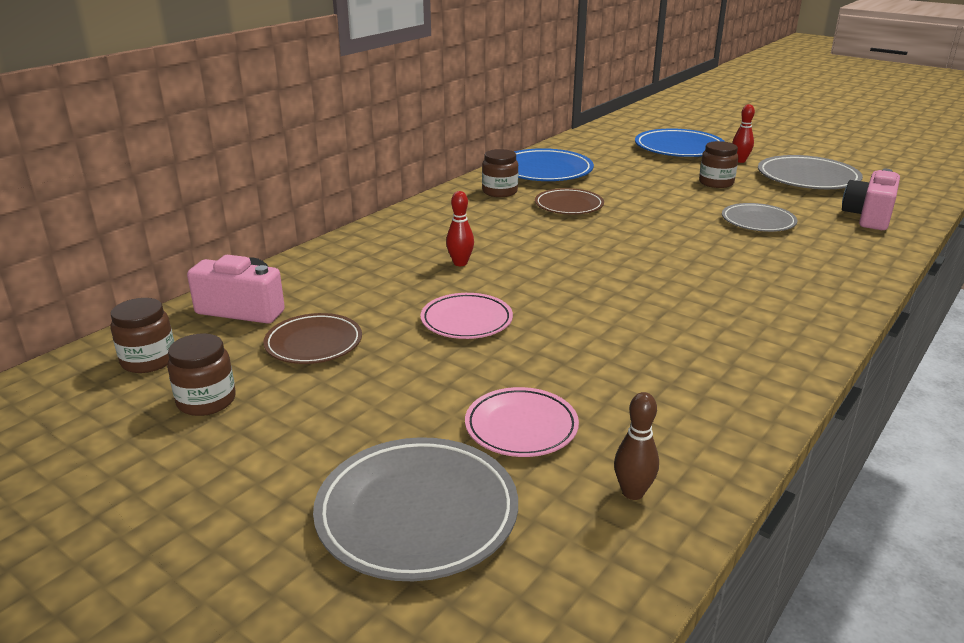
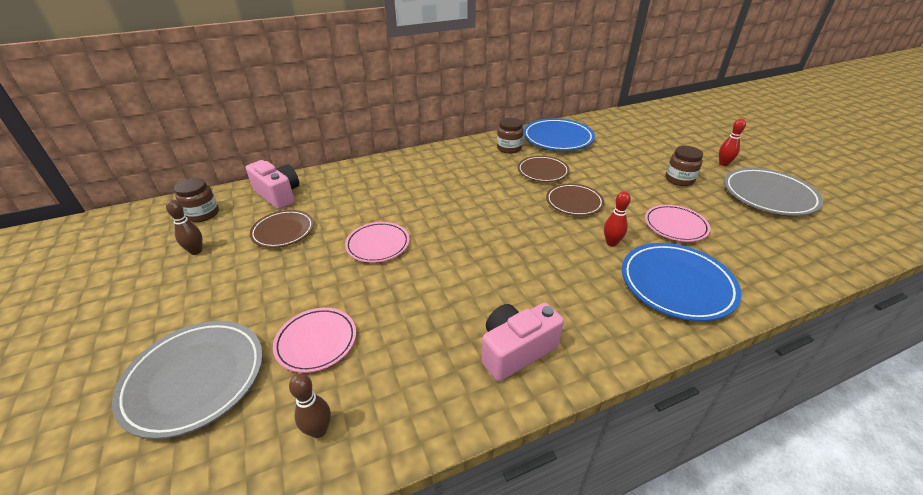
camera: 30 degrees right, 10 degrees up
brown jar [167,334,236,416] -> brown bowling pin [166,200,203,255]
red bowling pin [446,191,474,266] -> red bowling pin moved to [604,191,631,247]
blue plate [635,129,725,157] -> blue plate moved to [622,243,742,321]
grey plate [722,203,797,232] -> pink plate [645,205,711,242]
pink camera [842,169,900,230] -> pink camera moved to [482,303,564,381]
none -> brown plate [546,184,604,216]

